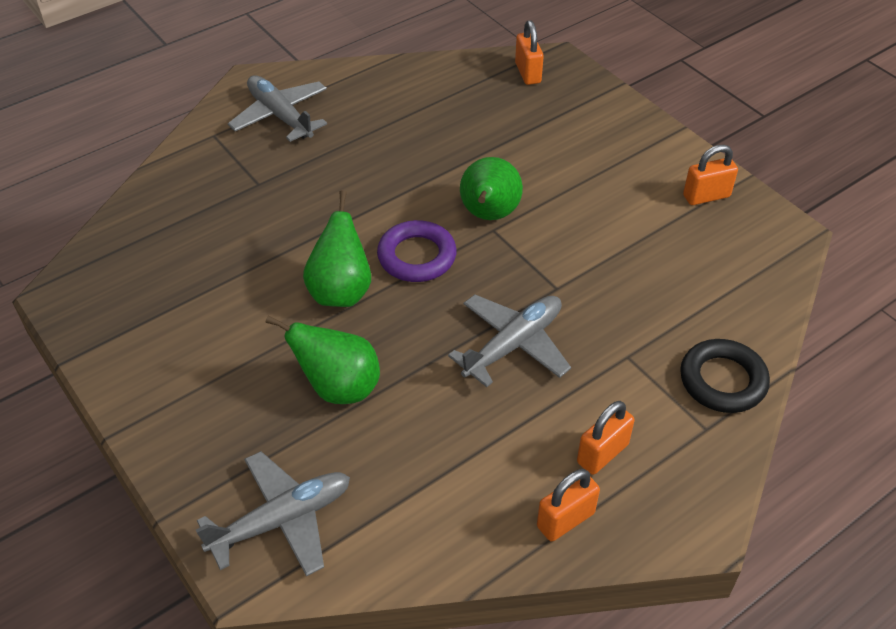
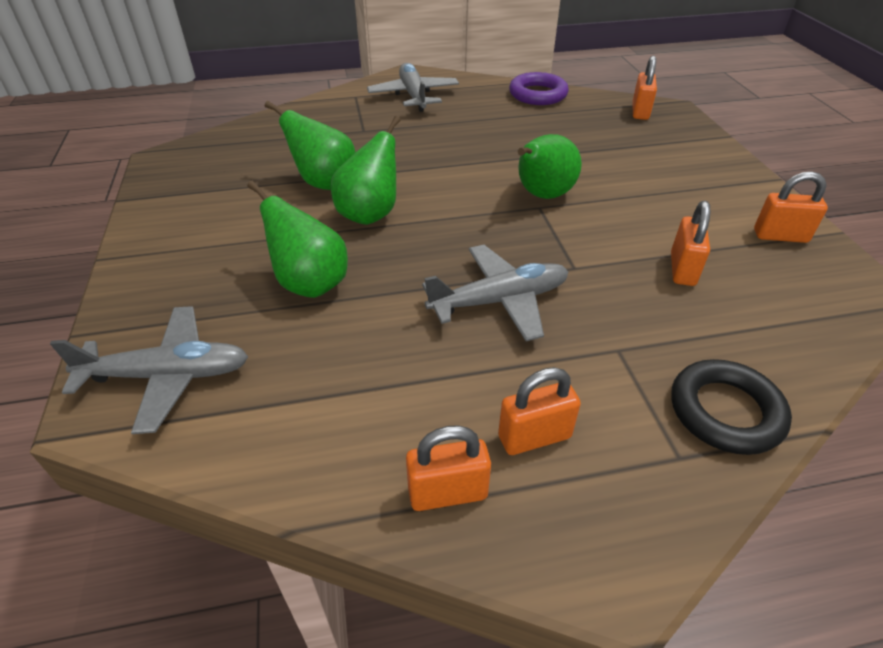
camera: 25 degrees right, 5 degrees down
purple ring [377,220,457,282] -> purple ring moved to [509,72,569,105]
none -> green pear [265,101,355,190]
none -> orange padlock [671,201,710,286]

